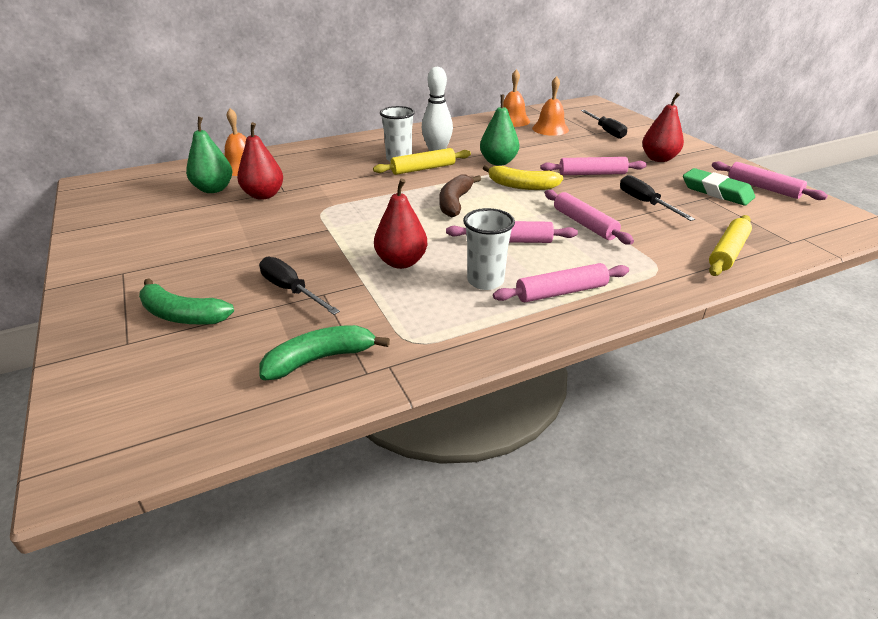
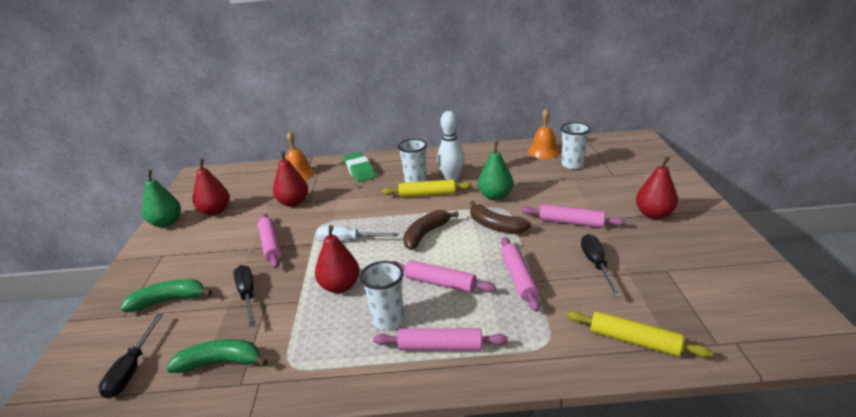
camera: 25 degrees right, 5 degrees down
green banana [139,278,234,325] -> green banana turned 120 degrees clockwise [120,279,212,312]
green pear [186,117,232,193] -> green pear moved to [142,170,181,228]
yellow banana [483,165,563,190] -> brown banana [470,201,531,234]
orange bell [532,76,569,136] -> white cup [560,122,591,169]
black screwdriver [581,110,627,139] -> black screwdriver moved to [99,313,163,399]
green eraser [683,168,755,206] -> green eraser moved to [343,152,376,182]
yellow rolling pin [709,215,752,276] -> yellow rolling pin turned 60 degrees clockwise [567,311,713,358]
pink rolling pin [712,161,828,200] -> pink rolling pin moved to [258,213,282,268]
none -> red pear [193,159,229,216]
none -> white screwdriver [316,226,399,241]

